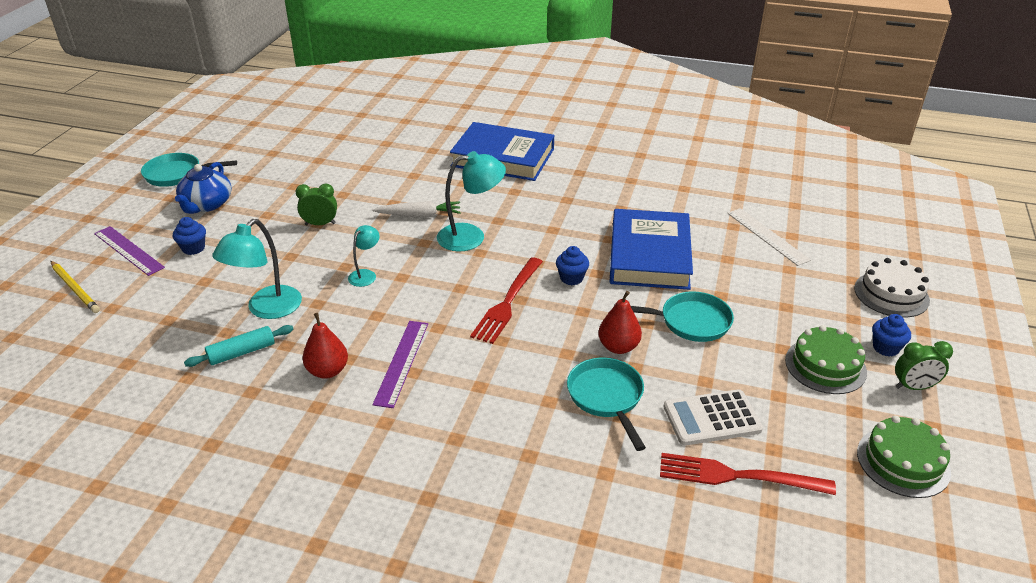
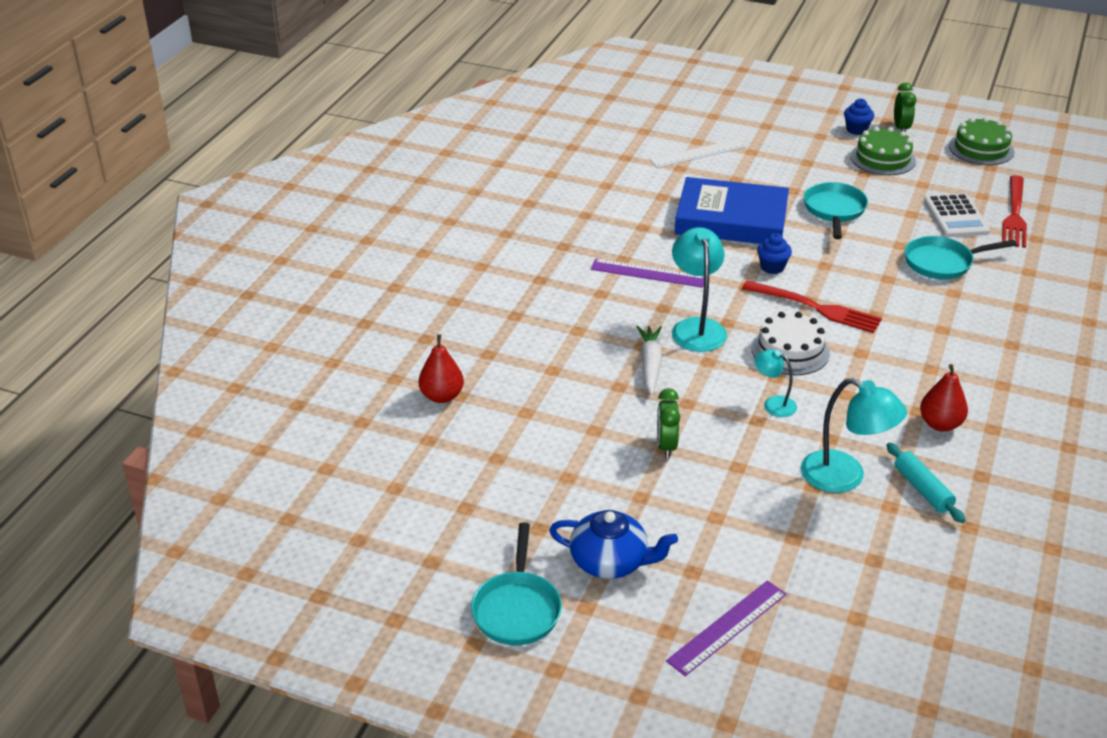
camera: 85 degrees left, 0 degrees up
yellow pencil [51,261,100,313] -> none
blue cupcake [173,217,206,255] -> none
purple ruler [372,321,428,408] -> purple ruler moved to [591,259,704,288]
blue book [450,122,554,181] -> none
red pear [598,291,642,354] -> red pear moved to [419,334,464,403]
white cake [854,258,930,318] -> white cake moved to [751,312,830,375]

